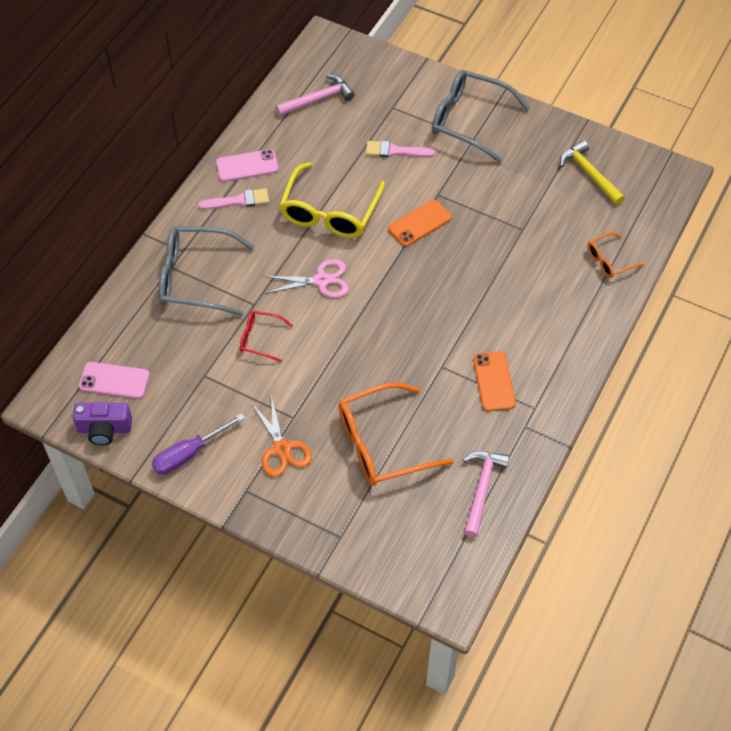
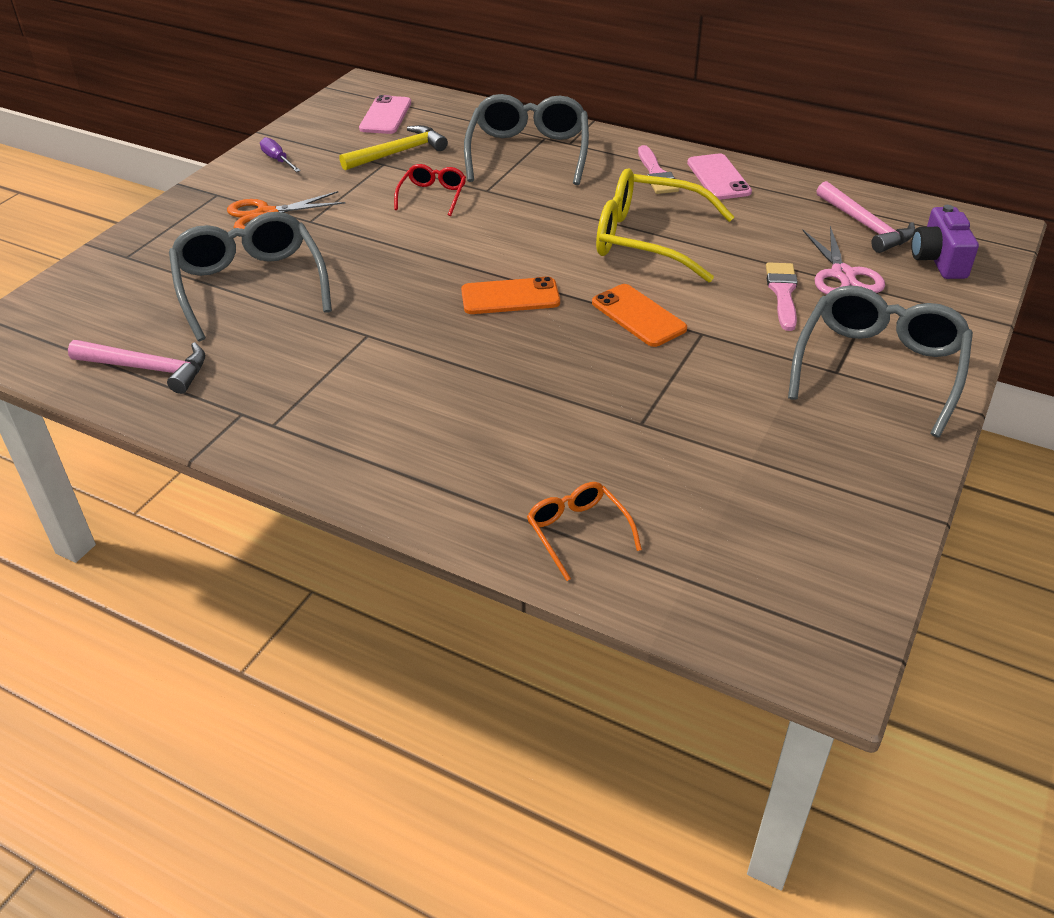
camera: 90 degrees right, 15 degrees down
purple camera [73,402,132,445] -> purple camera moved to [911,205,979,279]
purple screwdriver [152,413,245,475] -> purple screwdriver [260,137,301,172], size x0.62
pink scissors [263,259,349,298] -> pink scissors moved to [802,226,885,295]
orange glasses [338,382,454,486] -> grey glasses [169,212,332,341]
orange phone [473,351,516,411] -> orange phone moved to [461,277,560,314]
yellow hammer [560,140,625,205] -> yellow hammer moved to [339,125,448,170]

